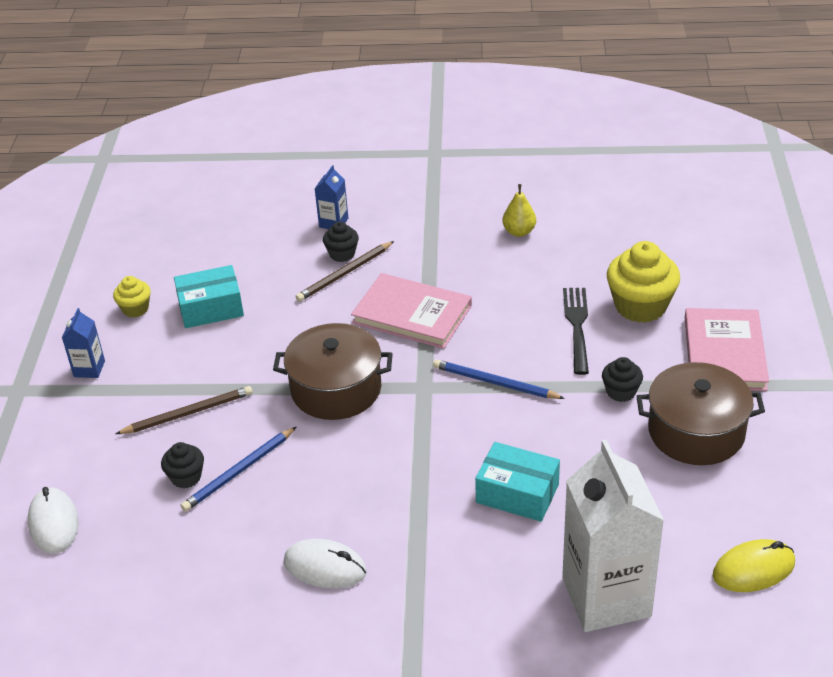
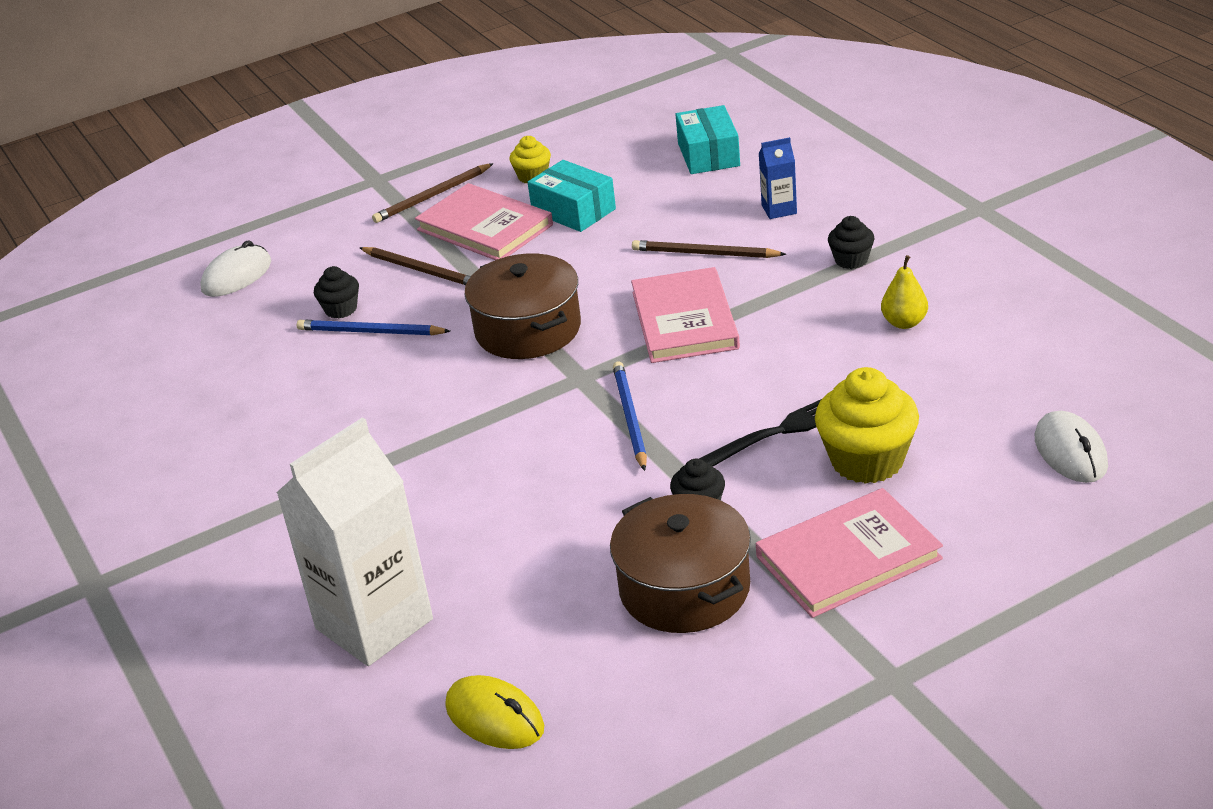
camera: 60 degrees right, 5 degrees down
blue carton [62,308,105,378] -> brown pencil [372,163,494,223]
white mouse [284,539,367,589] -> white mouse moved to [1035,411,1108,483]
black cupcake [323,221,359,262] -> black cupcake moved to [828,216,874,269]
turquoise box [475,442,560,522] -> turquoise box moved to [675,105,740,174]
none -> pink book [415,183,553,260]

